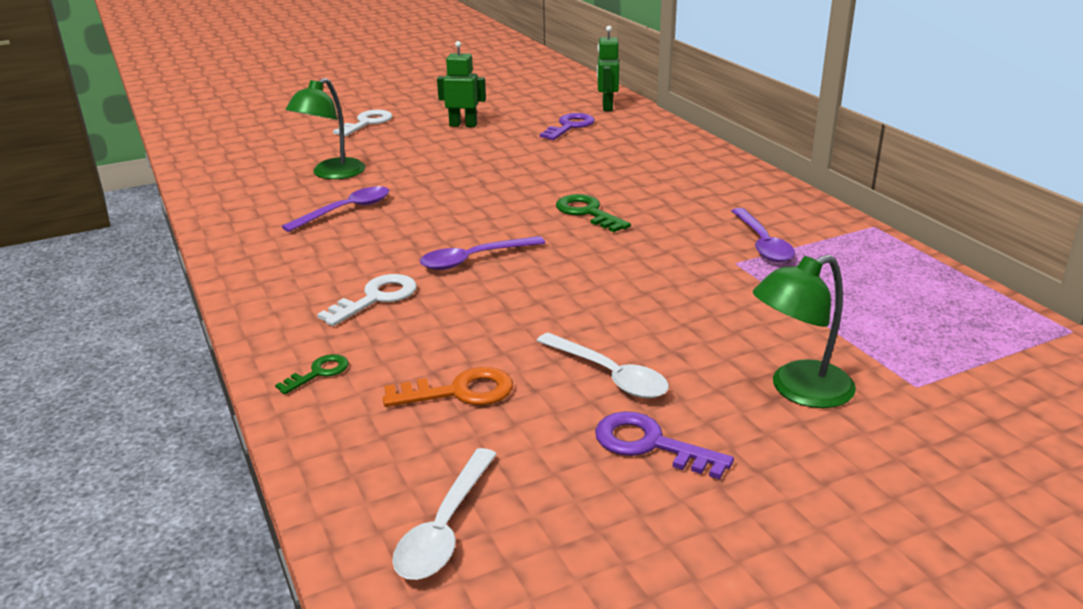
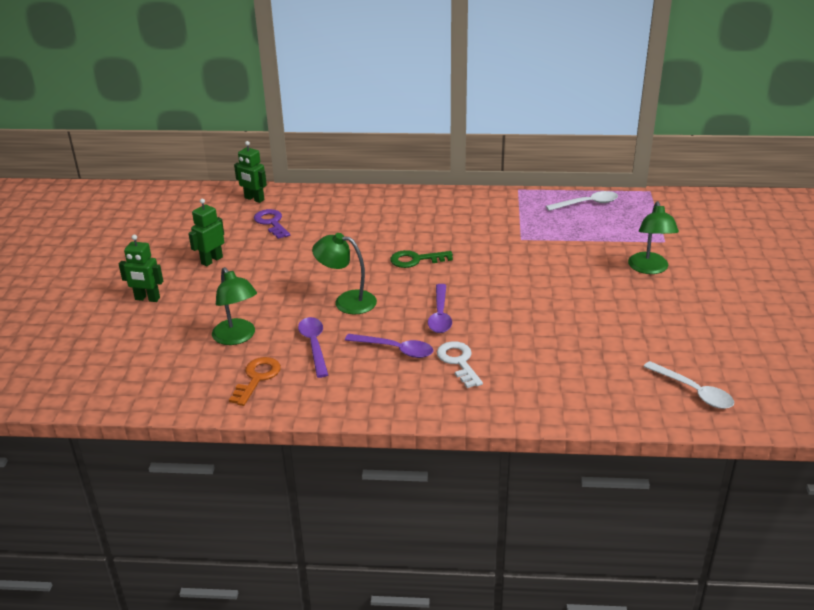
camera: 60 degrees left, 5 degrees up
green key [275,354,349,394] -> none
white key [333,110,392,136] -> green robot [119,235,163,302]
orange key [383,367,513,407] -> orange key moved to [229,357,281,406]
white spoon [537,333,669,398] -> white spoon moved to [546,191,618,211]
purple key [595,411,734,479] -> none
purple spoon [732,208,795,262] -> purple spoon moved to [345,334,433,358]
none -> green lamp [312,233,377,315]

